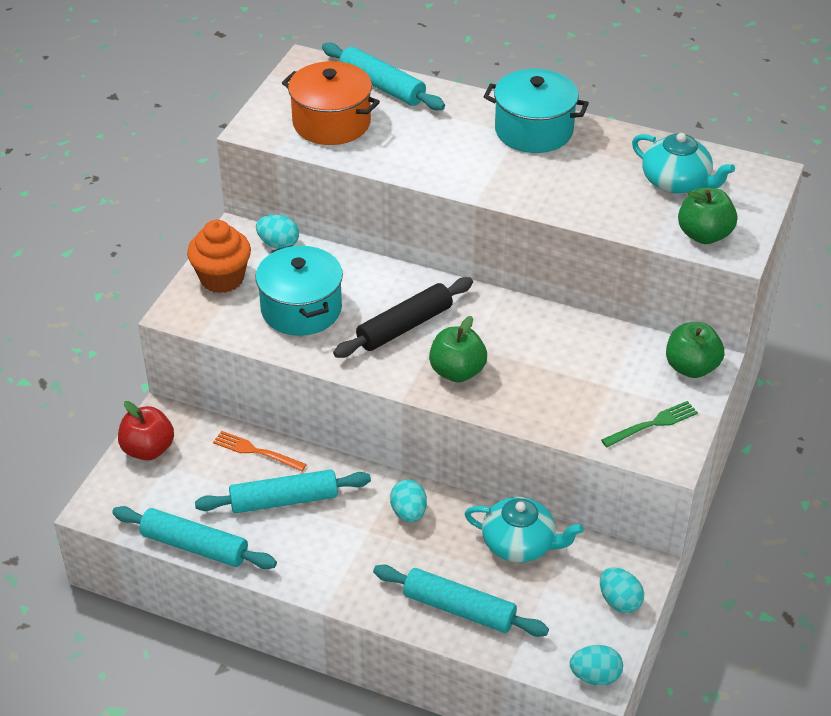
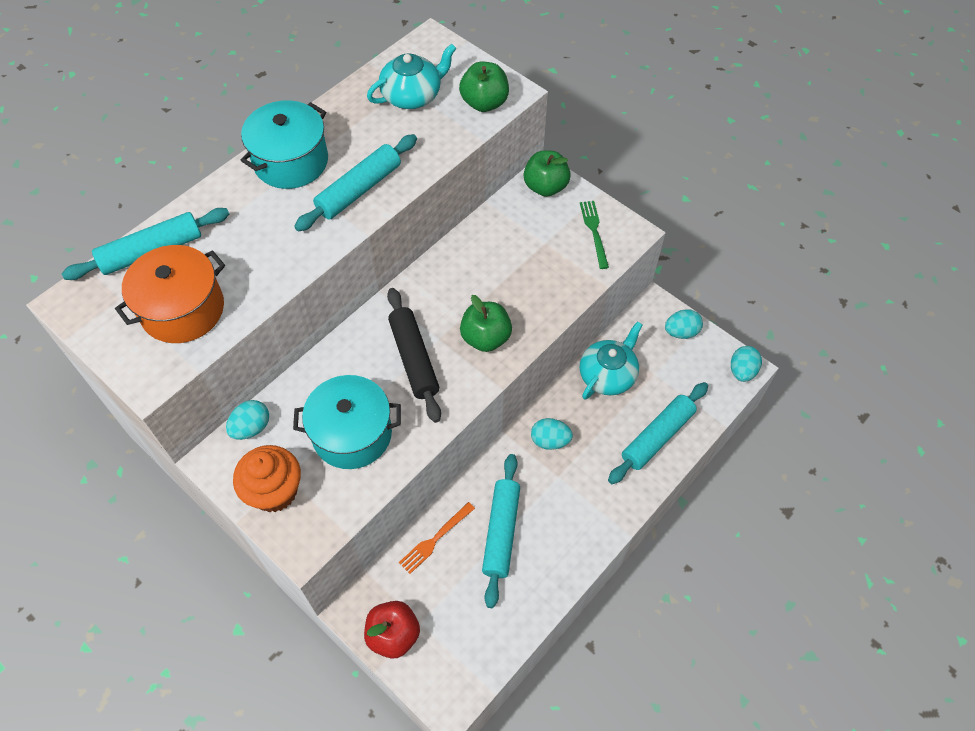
camera: 70 degrees left, 15 degrees up
turquoise rolling pin [112,506,277,569] -> turquoise rolling pin moved to [294,134,417,232]

